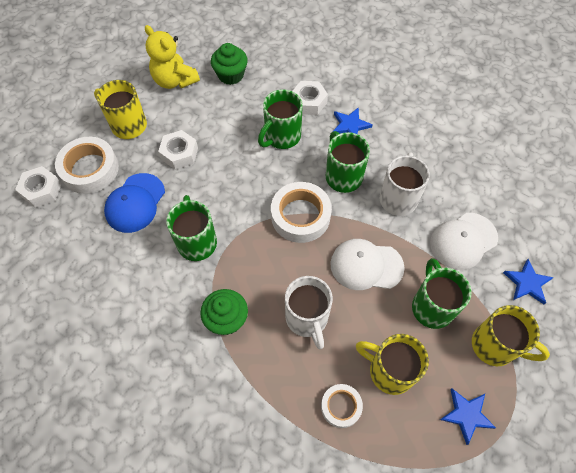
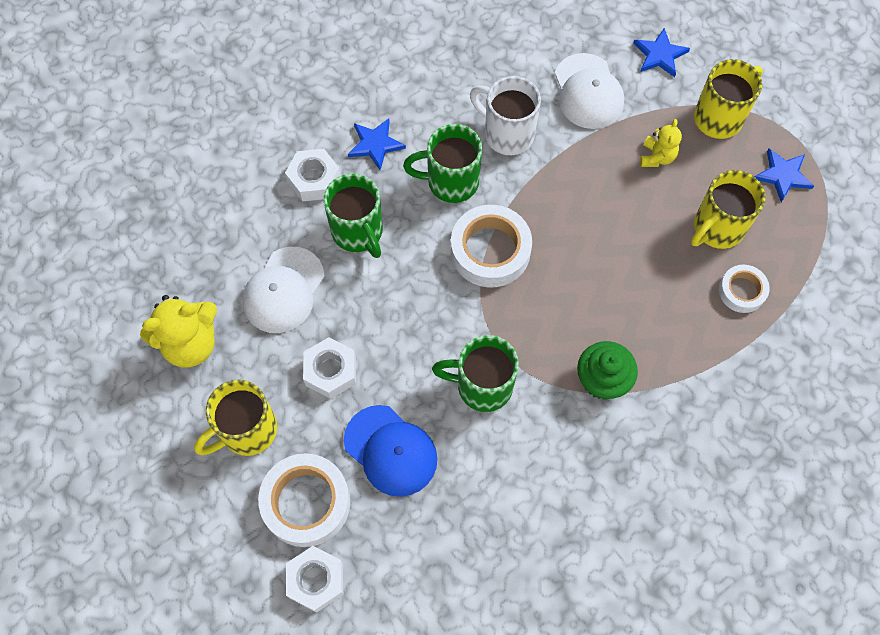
camera: 70 degrees left, 5 degrees up
green cupcake [211,43,248,85] -> none
white mug [285,276,333,349] -> none
white cap [330,239,405,290] -> white cap moved to [242,247,325,333]
green mug [412,258,472,329] -> yellow teddy bear [640,119,682,167]

